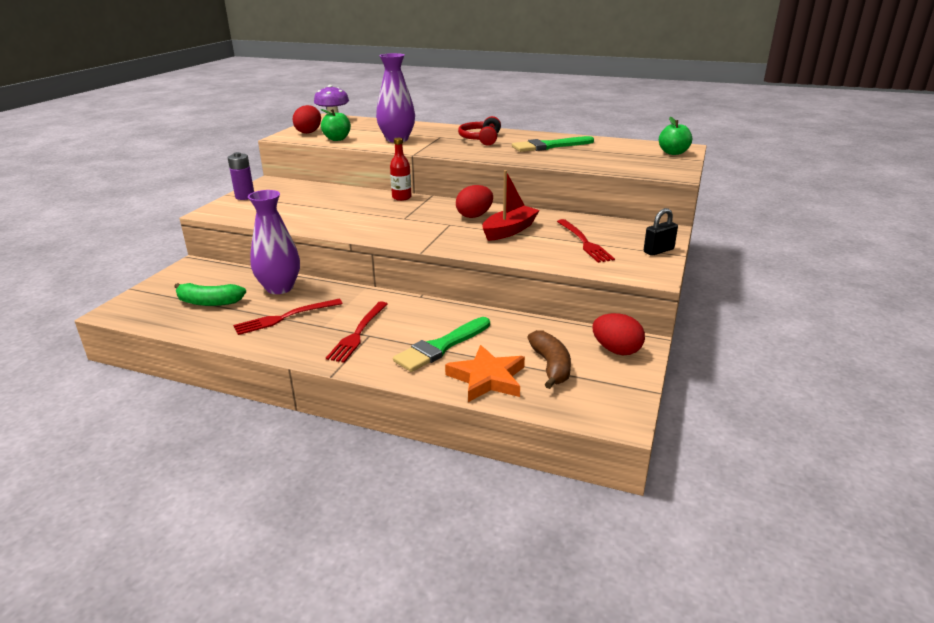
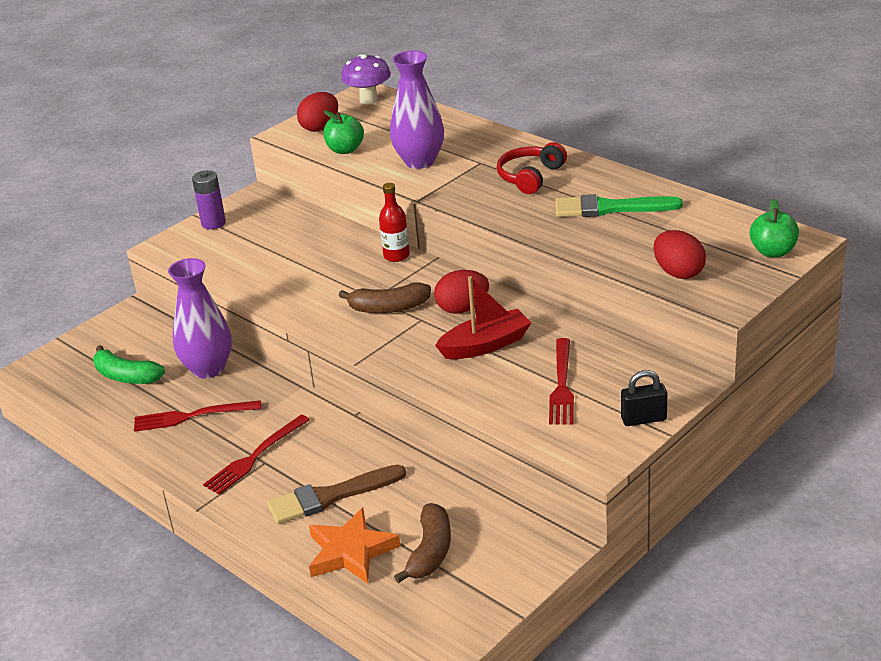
camera: 25 degrees right, 5 degrees up
green brush [393,317,490,372] -> brown brush [267,465,406,524]
red egg [592,313,645,355] -> red egg moved to [654,230,706,279]
none -> brown banana [339,282,431,313]

